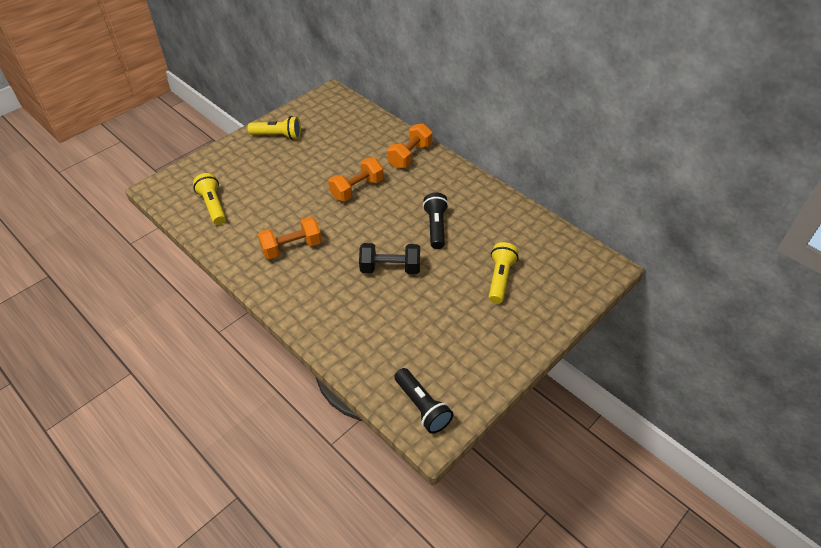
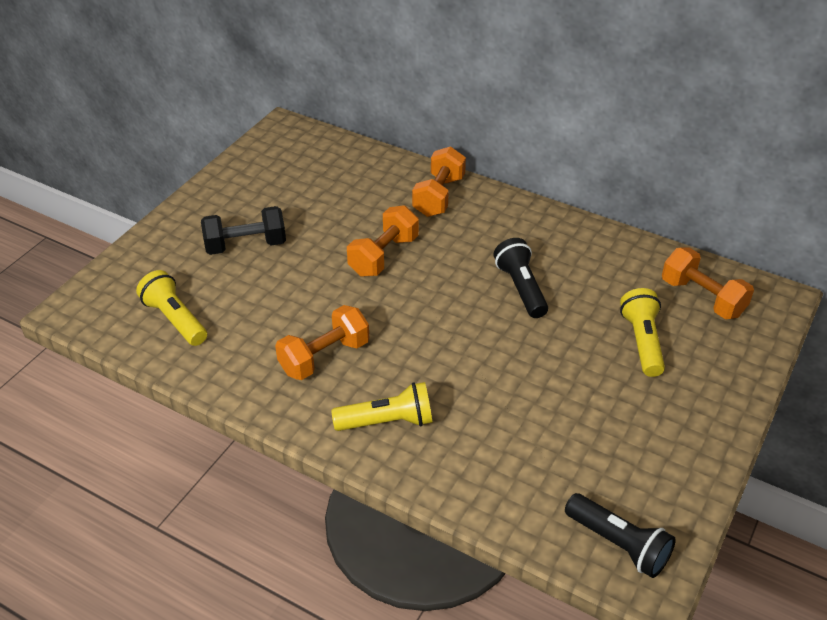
camera: 15 degrees left, 5 degrees down
yellow flashlight [248,116,301,140] -> yellow flashlight moved to [331,382,432,431]
black dumbbell [359,243,420,274] -> black dumbbell moved to [201,206,286,255]
none -> orange dumbbell [662,247,754,319]

